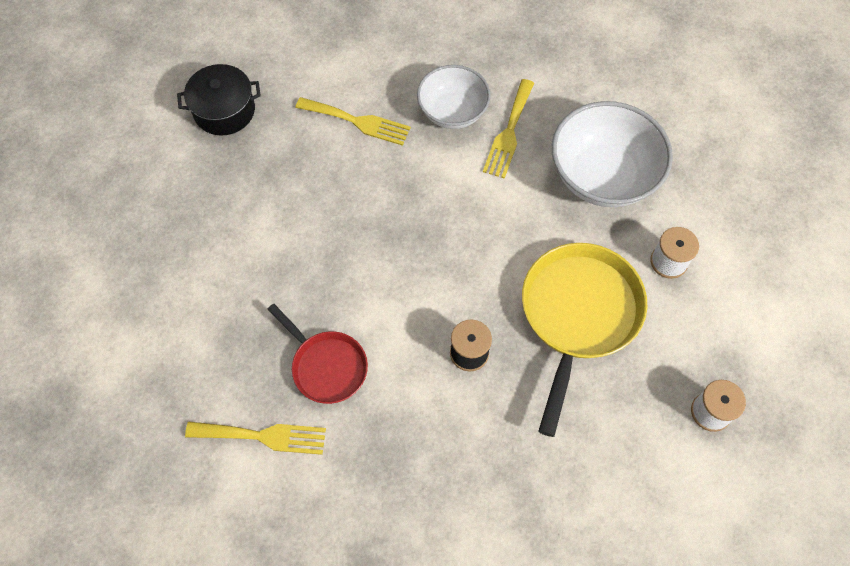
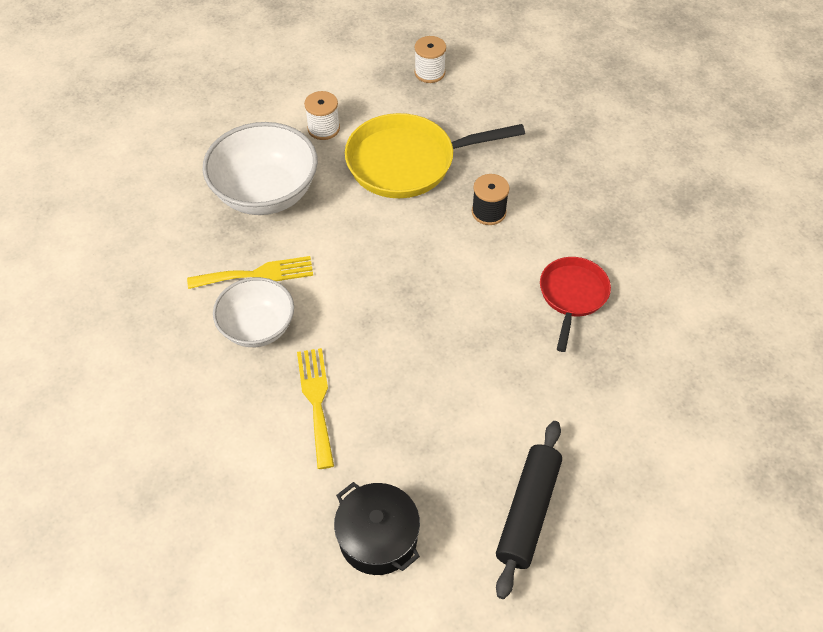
camera: 120 degrees left, 10 degrees down
yellow fork [185,422,326,455] -> none
none -> black rolling pin [496,421,562,599]

